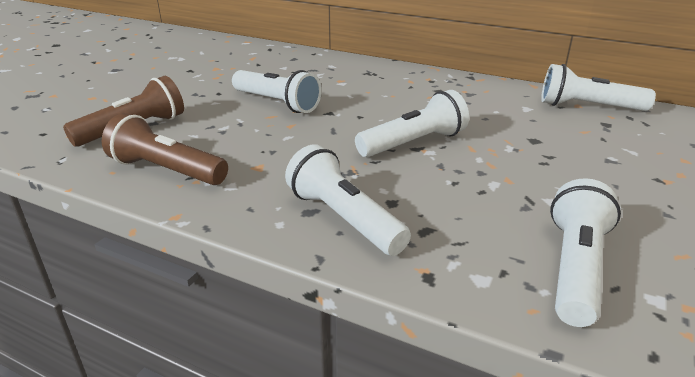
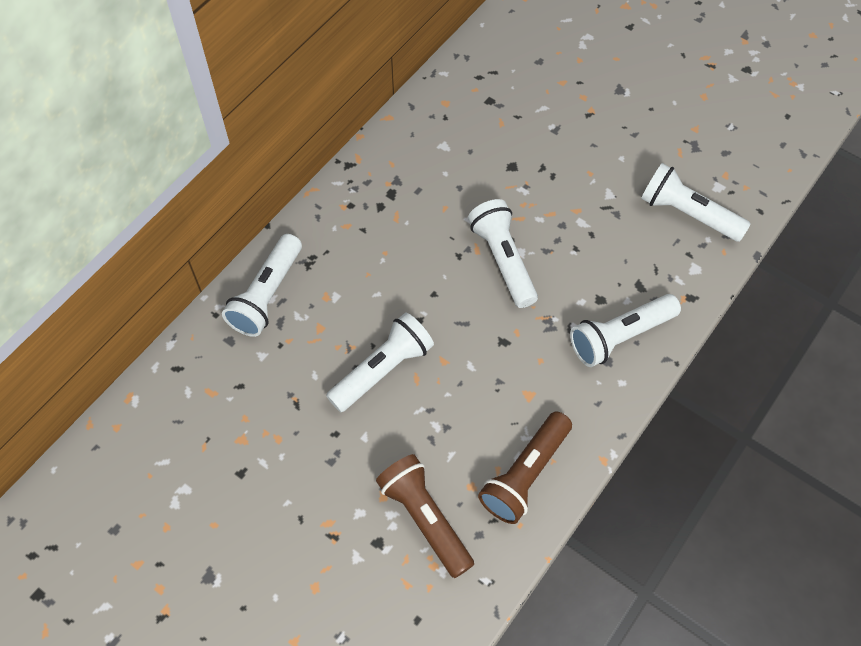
camera: 80 degrees left, 30 degrees up
white flashlight [541,64,656,111] -> white flashlight moved to [222,234,302,337]

